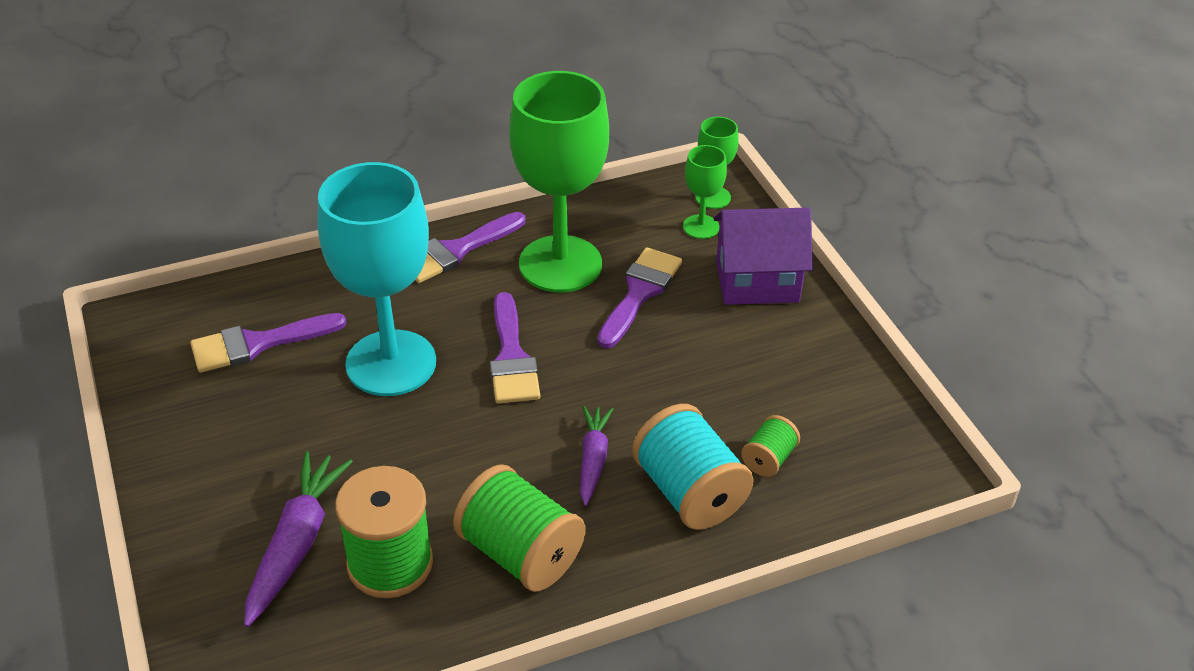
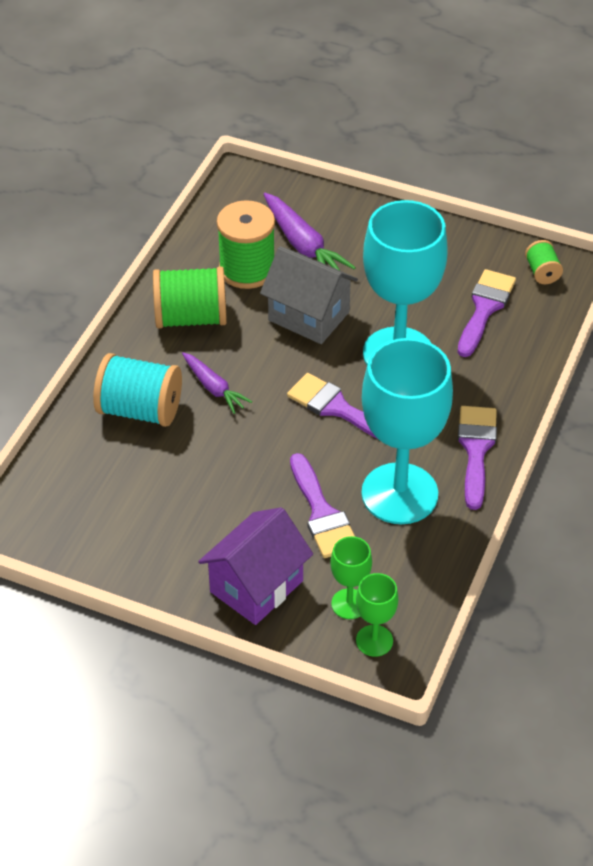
camera: 135 degrees right, 5 degrees up
green goblet [509,71,609,292] -> turquoise goblet [361,338,453,524]
green spool [741,415,800,477] -> green spool moved to [525,240,563,284]
none -> grey house [260,246,358,344]

